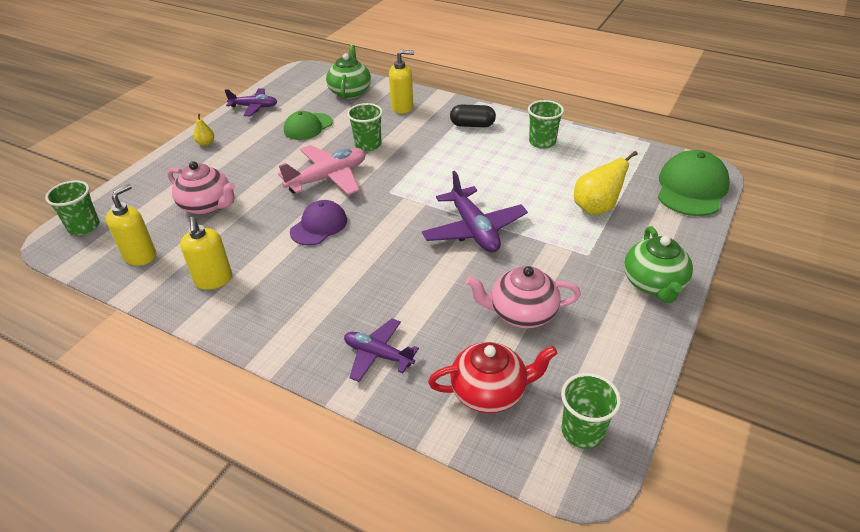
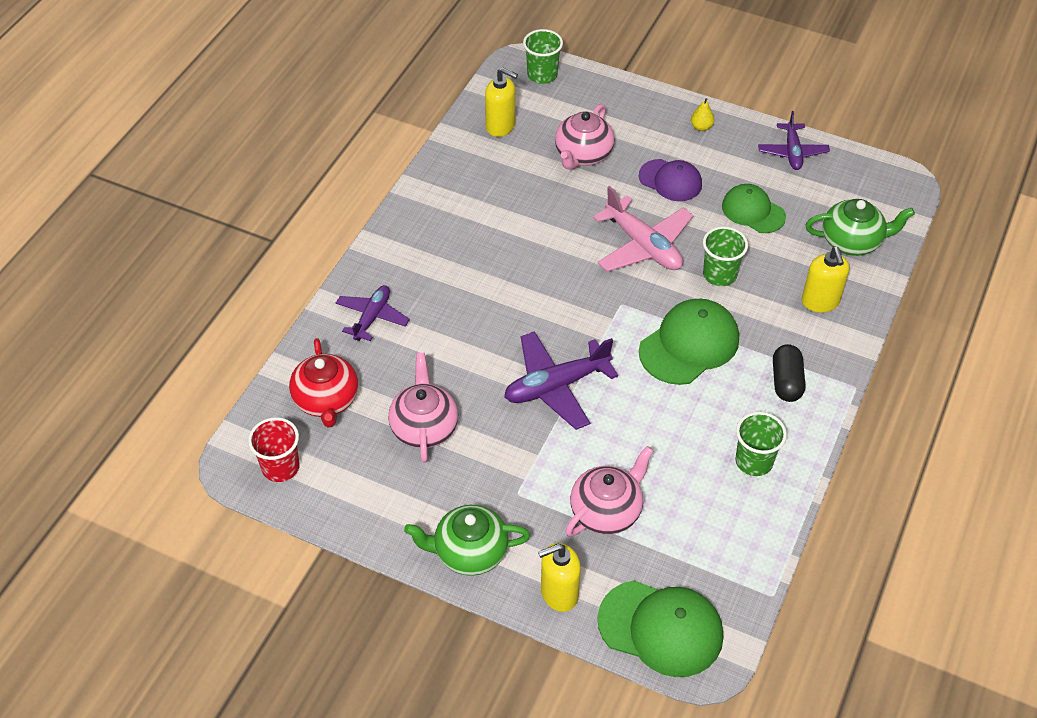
camera: 85 degrees right, 10 degrees up
yellow soap dispenser [180,217,232,290] -> yellow soap dispenser moved to [538,543,581,612]
purple cap [290,200,347,245] -> purple cap moved to [639,159,702,201]
green cup [561,373,621,449] -> red cup [248,417,300,482]
yellow pear [574,151,638,215] -> pink teapot [565,446,654,537]
none -> green cap [639,299,739,385]

